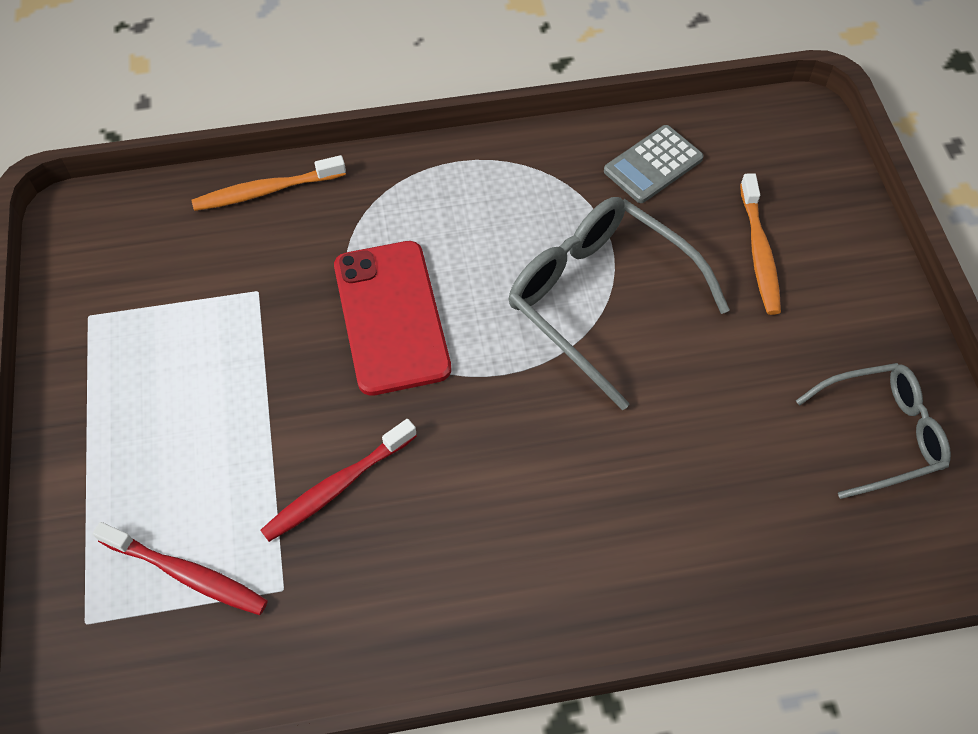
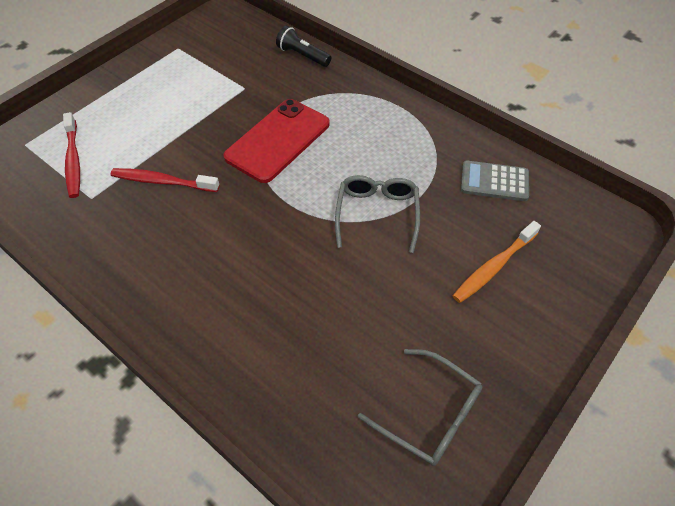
camera: 50 degrees right, 5 degrees down
orange toothbrush [192,155,346,211] -> black flashlight [276,26,331,67]
grey glasses [509,197,730,410] -> grey glasses [335,175,420,253], size x0.65

